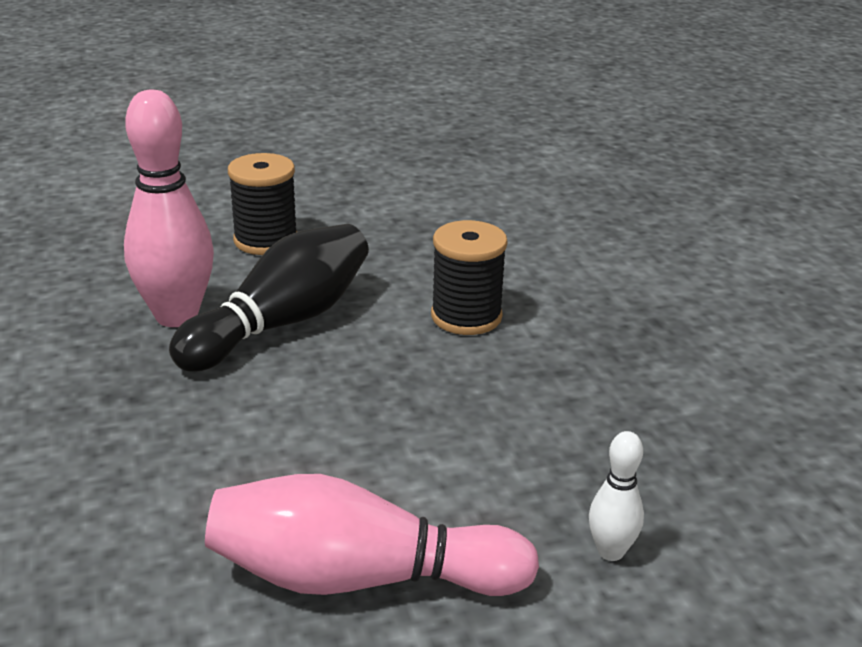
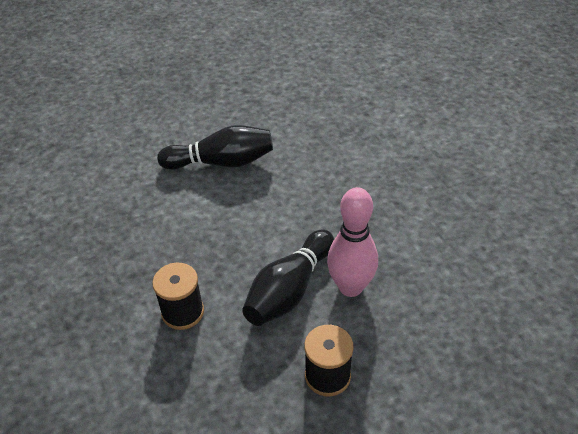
camera: 175 degrees right, 15 degrees up
pink bowling pin [205,474,539,596] -> black bowling pin [157,125,273,170]
white bowling pin [589,431,644,561] -> none

